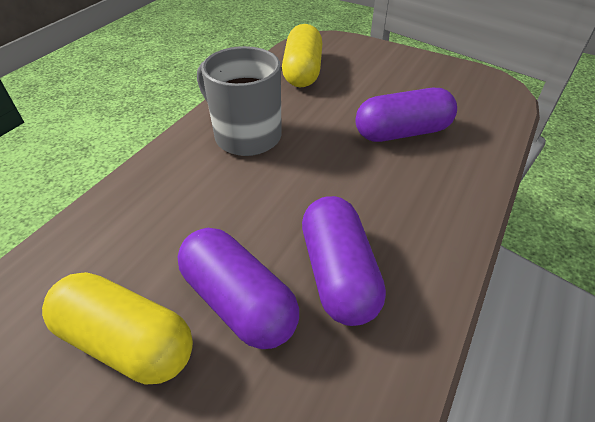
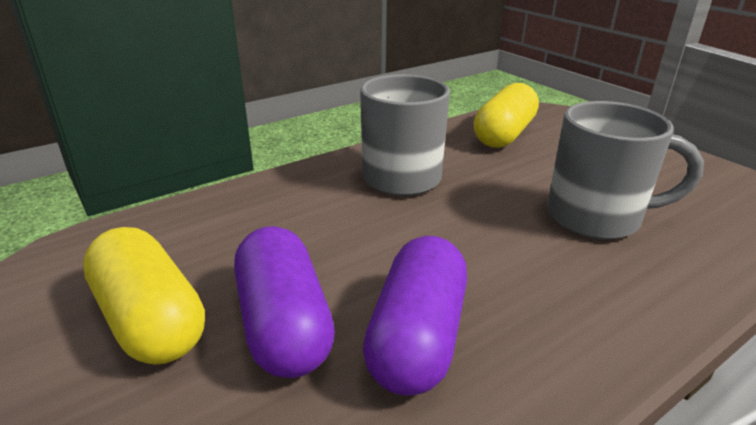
camera: 25 degrees right, 15 degrees down
purple capsule [355,88,457,142] -> grey mug [547,101,704,240]

